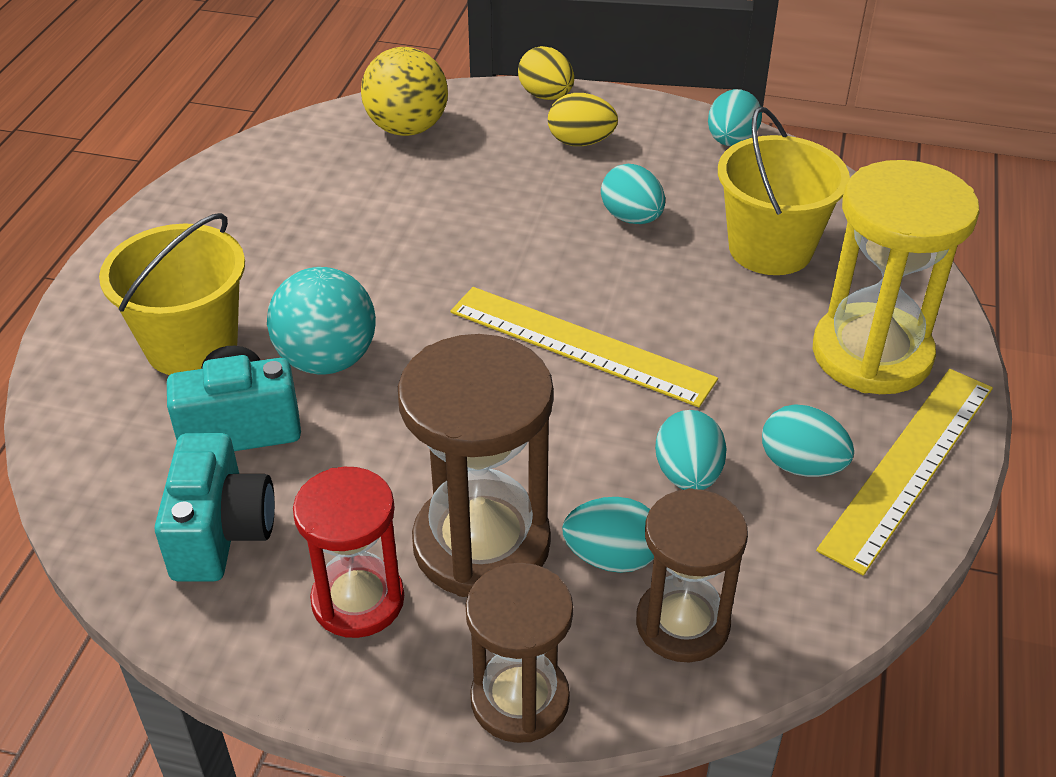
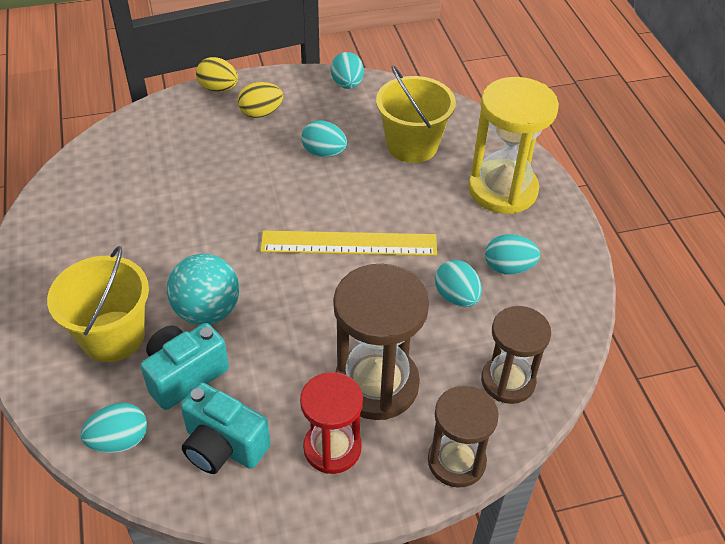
camera: 30 degrees left, 5 degrees up
turquoise camera [155,433,275,582] -> turquoise camera turned 150 degrees clockwise [180,382,271,474]
yellow ball [361,47,448,136] -> none
turquoise egg [562,497,654,573] -> turquoise egg moved to [81,403,147,453]
yellow ruler [816,369,993,575] -> none

